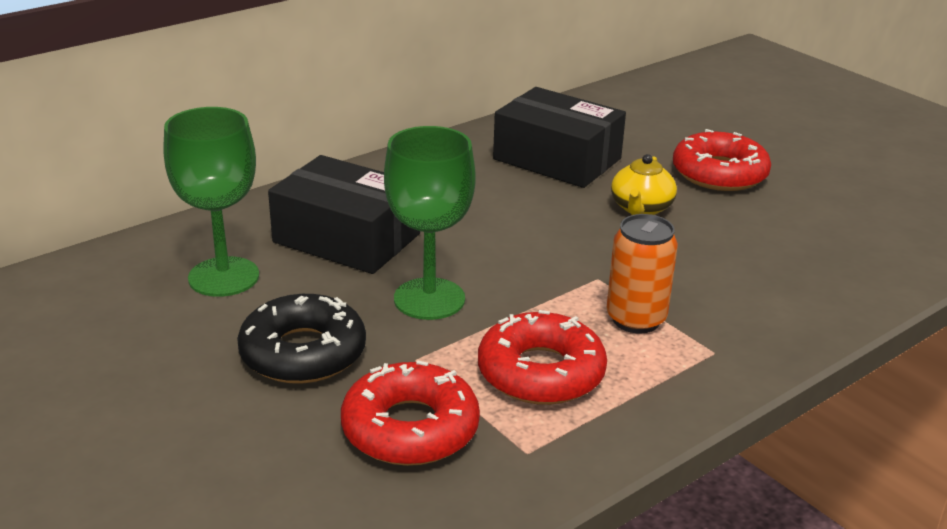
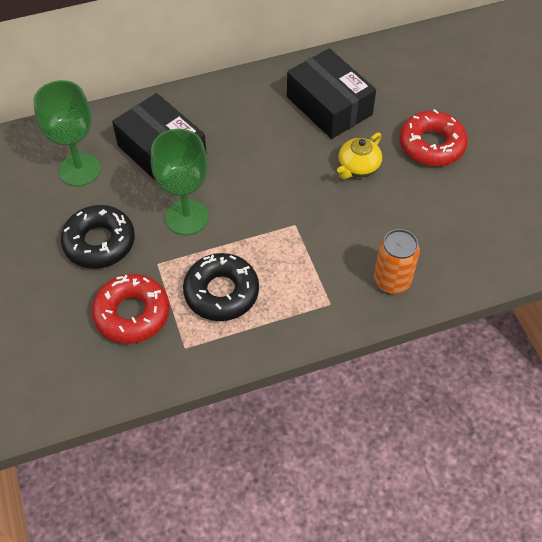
camera: 20 degrees right, 25 degrees up
red donut [478,310,607,405] -> black donut [183,253,259,321]
orange can [606,214,678,333] -> orange can moved to [374,229,420,294]

